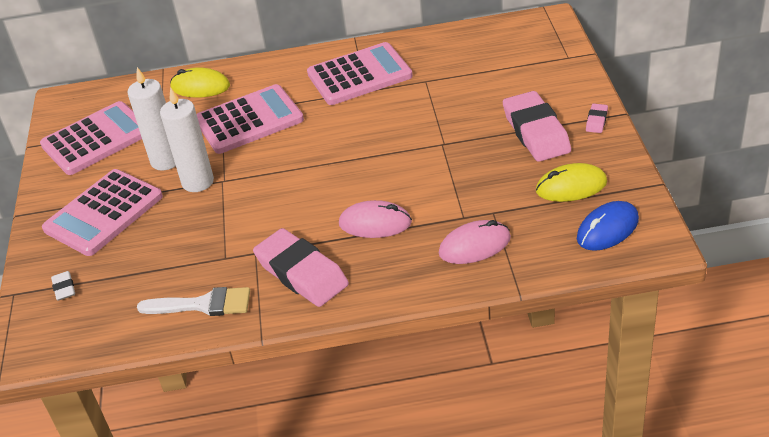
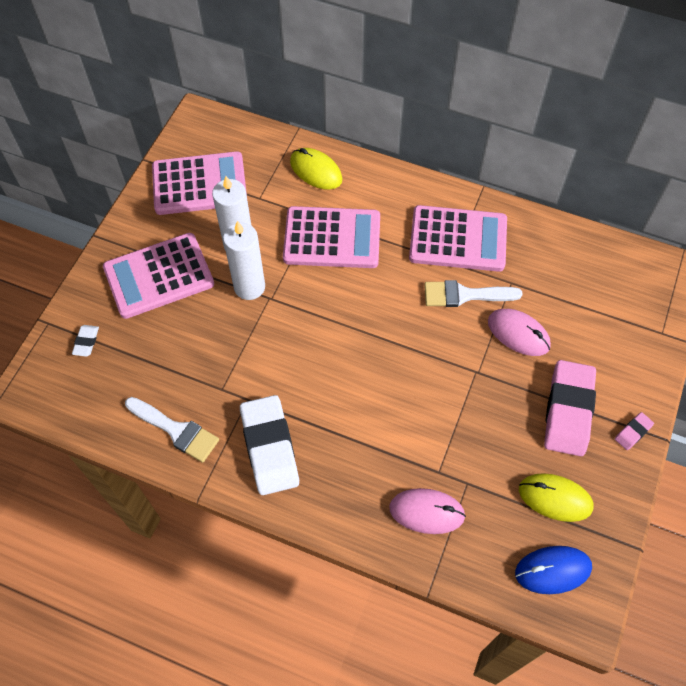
camera: 25 degrees right, 20 degrees up
pink eraser [253,228,349,307] -> white eraser [240,395,299,495]
pink mouse [339,200,412,238] -> pink mouse moved to [488,309,551,356]
none -> white brush [424,280,523,307]

